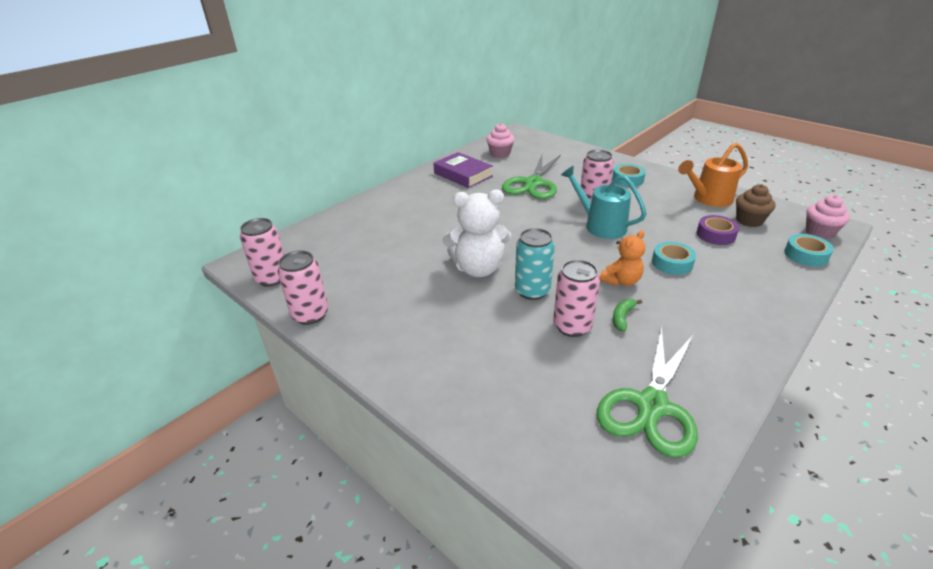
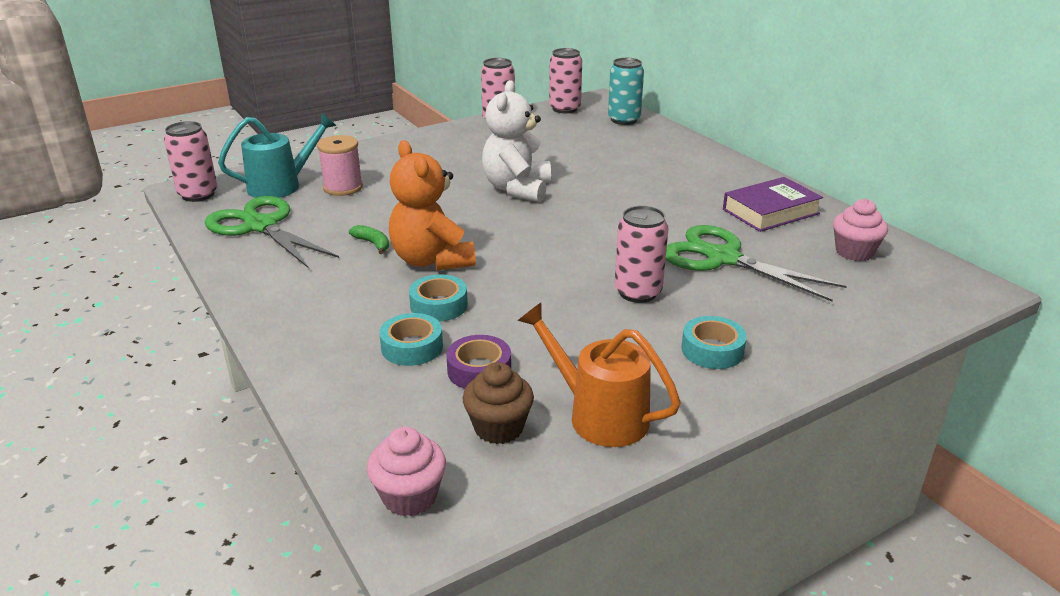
camera: 105 degrees right, 5 degrees down
turquoise can [515,228,555,300] -> turquoise can moved to [608,58,644,125]
pink can [553,259,600,337] -> pink can moved to [164,121,218,202]
turquoise watering can [561,166,647,239] -> turquoise watering can moved to [218,112,337,198]
orange teddy bear [600,230,645,286] -> orange teddy bear [389,140,476,271], size x1.67
orange watering can [678,143,748,207] -> orange watering can turned 45 degrees counterclockwise [518,303,681,447]
turquoise tape [784,234,834,267] -> turquoise tape moved to [379,313,443,366]
none -> pink spool [317,135,363,196]

